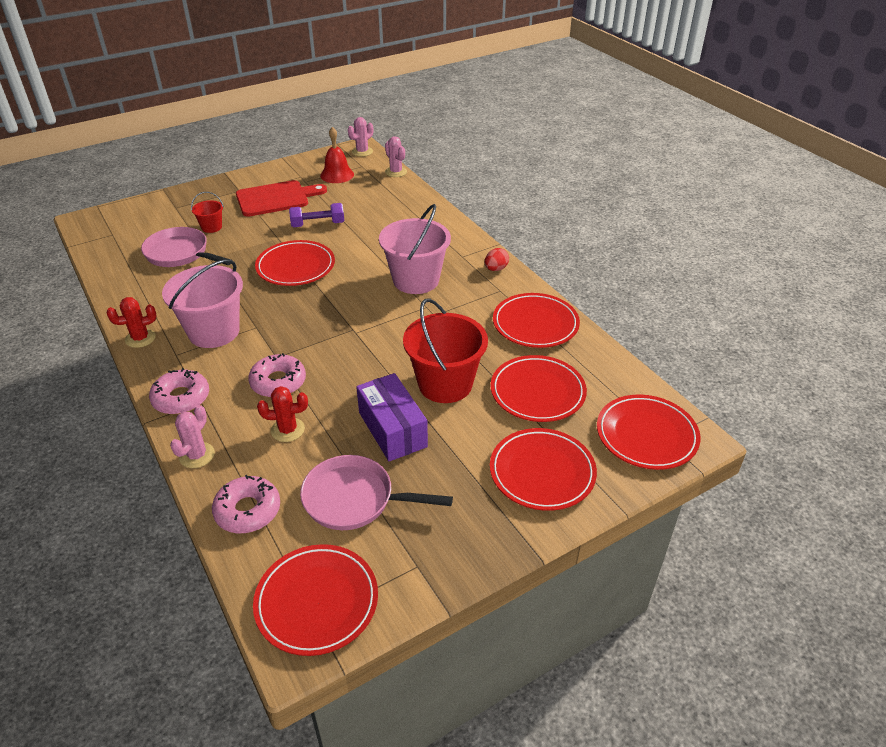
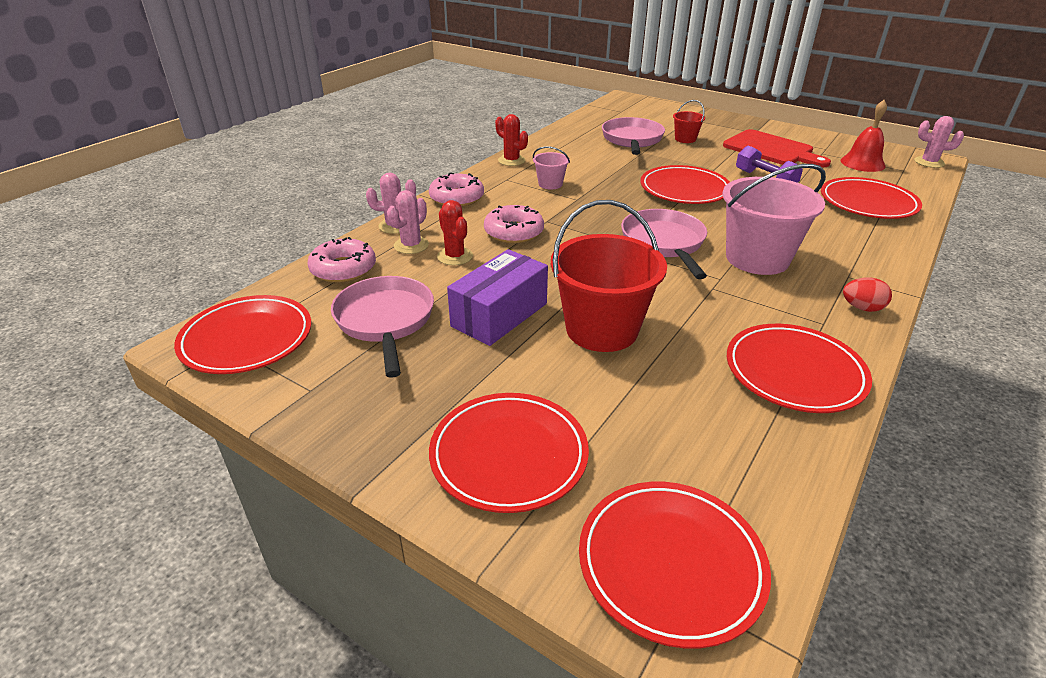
camera: 65 degrees right, 5 degrees down
pink bucket [162,259,243,348] -> pink bucket [533,146,570,190], size x0.48
pink cactus [385,136,407,177] -> pink cactus moved to [387,190,429,254]
red plate [491,355,587,422] -> red plate moved to [821,177,922,219]
none -> pink pan [621,209,707,279]

